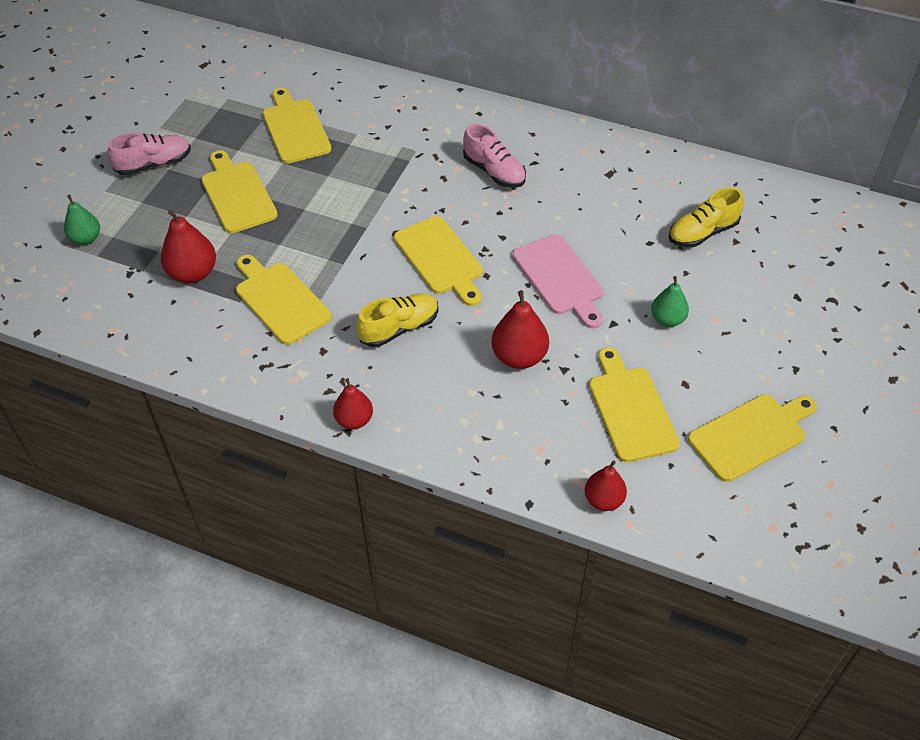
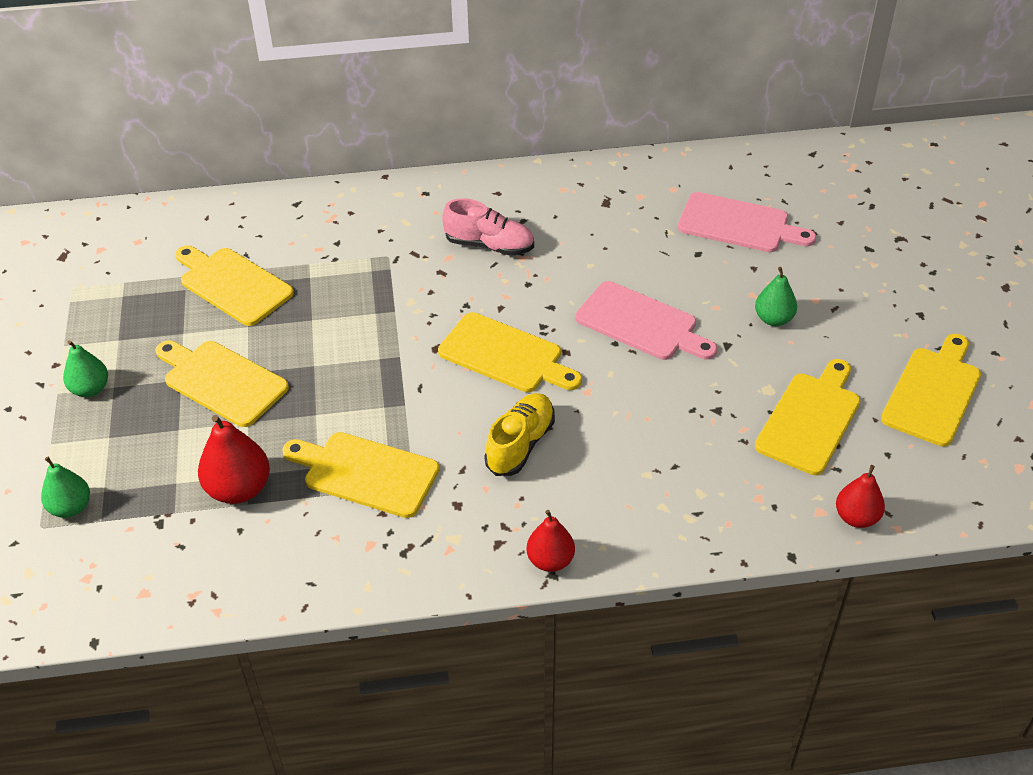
camera: 30 degrees left, 5 degrees down
pink shoe [108,133,191,176] -> green pear [63,340,108,397]
red pear [491,290,549,369] -> none
yellow cutting board [589,347,680,462] -> yellow cutting board turned 75 degrees clockwise [755,359,860,475]
yellow shoe [669,187,744,247] -> pink cutting board [678,192,816,252]

